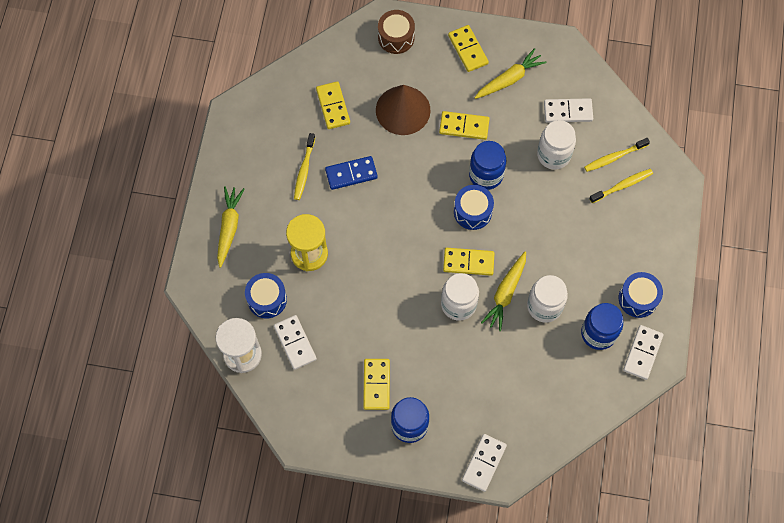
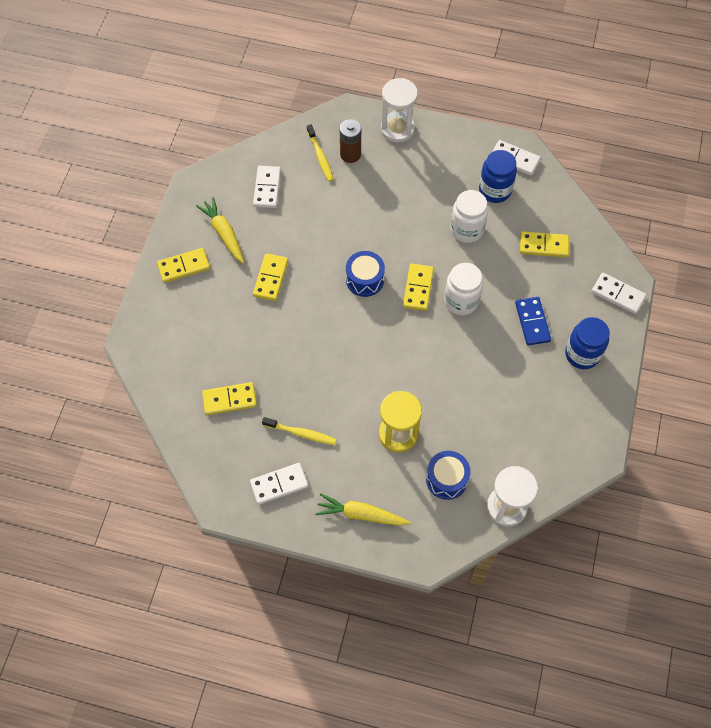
camera: 85 degrees left, 5 degrees down
white domino [274,315,317,370] -> white domino moved to [250,463,308,505]
blue domino [325,156,378,190] -> blue domino moved to [515,297,551,346]
yellow domino [363,359,390,410] -> yellow domino moved to [520,231,569,258]
brown cone [376,85,431,135] -> none
brown drum [378,10,415,54] -> none
blue jar [469,141,506,190] -> none
yellow carrot [481,252,526,331] -> none
white jar [537,120,576,170] -> none
yellow toothbrush [589,169,653,203] -> brown battery [340,119,361,163]
blue drum [619,272,663,318] -> none
none -> white hourglass [381,78,418,143]

